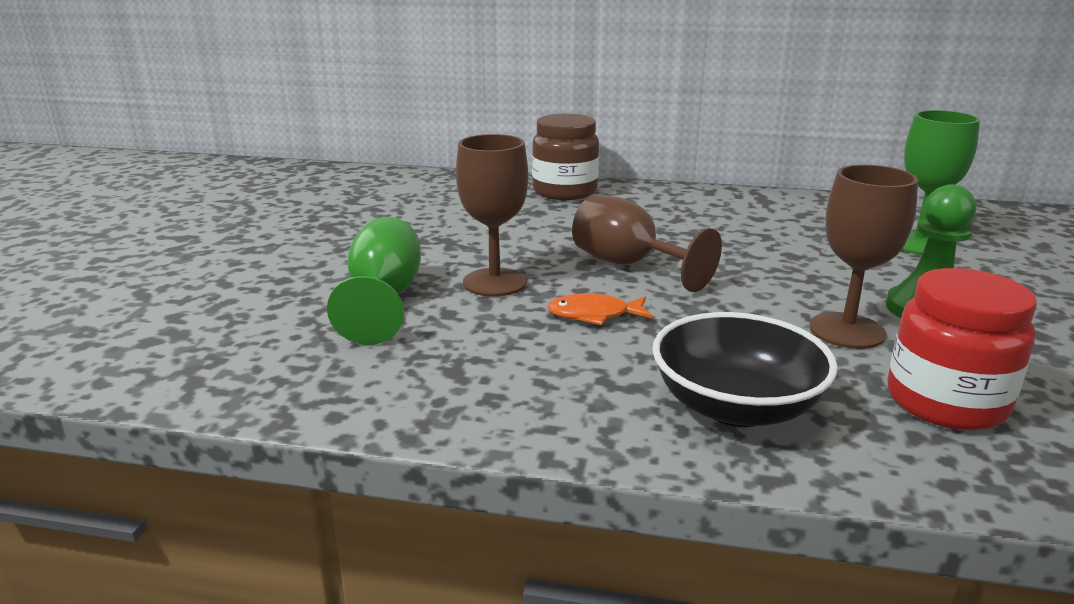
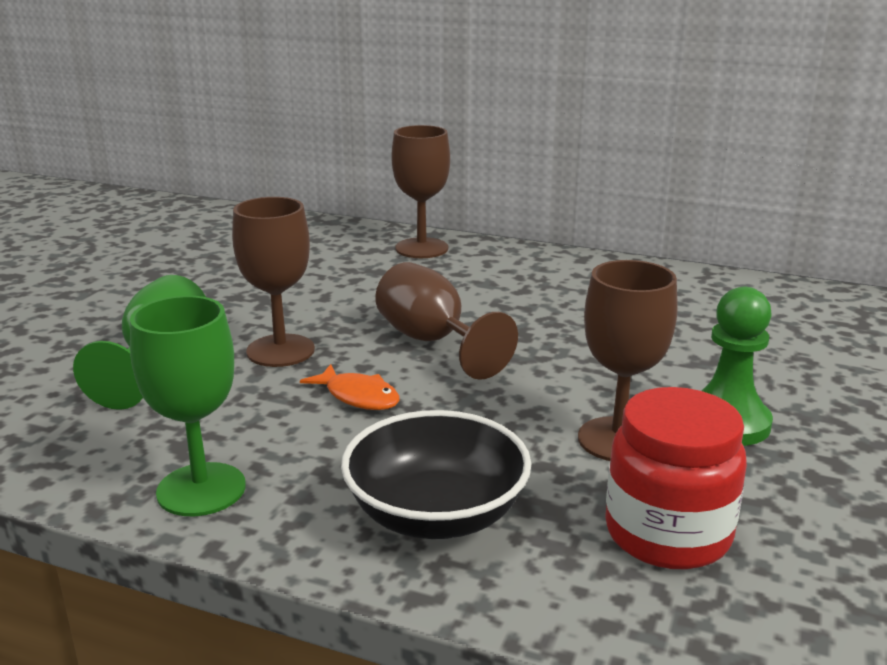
camera: 10 degrees right, 0 degrees up
brown jar [532,114,599,200] -> brown goblet [391,125,450,258]
orange fish [547,293,653,325] -> orange fish turned 150 degrees counterclockwise [300,364,400,410]
green goblet [902,110,980,255] -> green goblet moved to [130,296,246,516]

